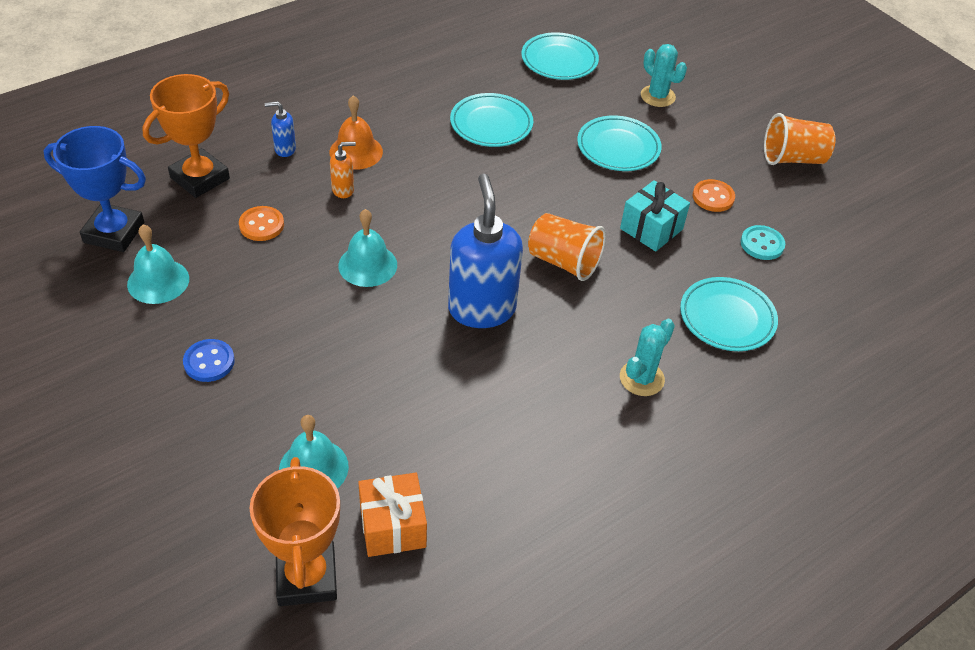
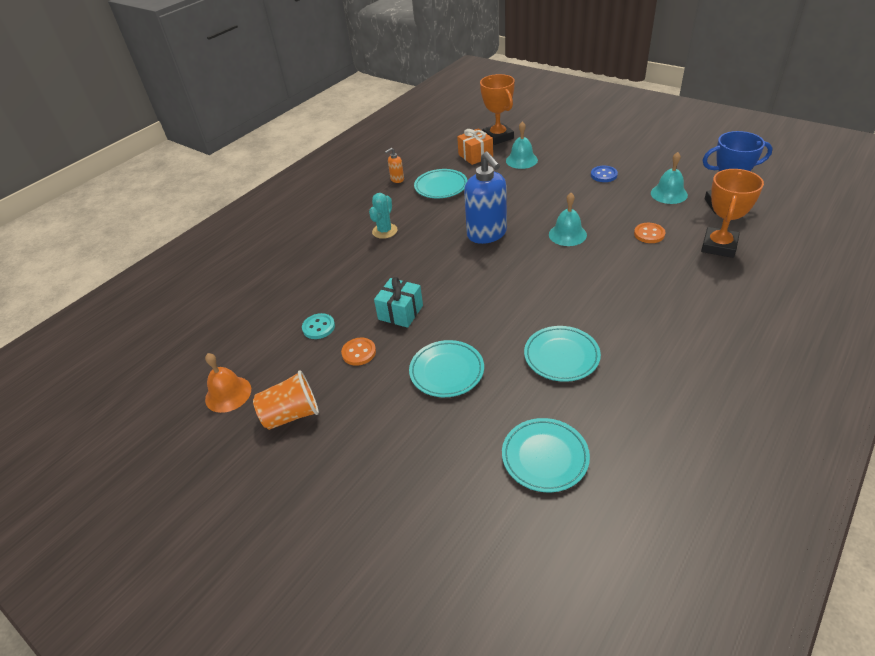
camera: 170 degrees right, 5 degrees down
blue soap dispenser [265,101,296,157] -> none
orange bell [330,95,383,170] -> orange bell moved to [205,353,251,413]
orange soap dispenser [330,142,356,198] -> orange soap dispenser moved to [385,148,404,183]
orange cup [528,213,606,281] -> none
turquoise cactus [641,44,687,107] -> none
turquoise plate [680,277,778,351] -> turquoise plate moved to [414,169,468,198]

